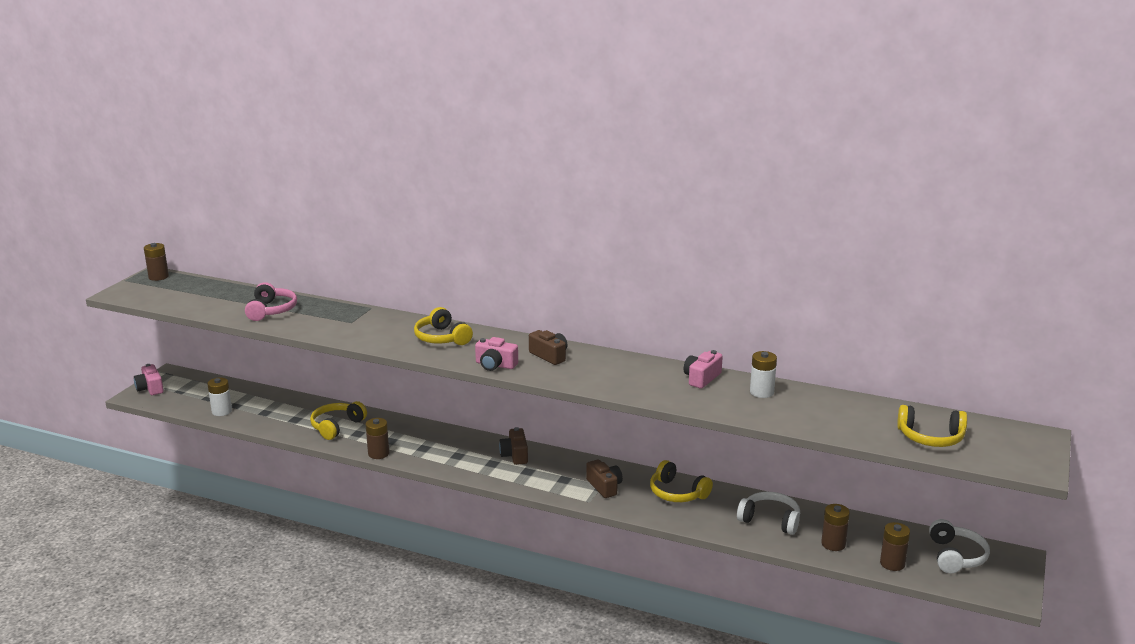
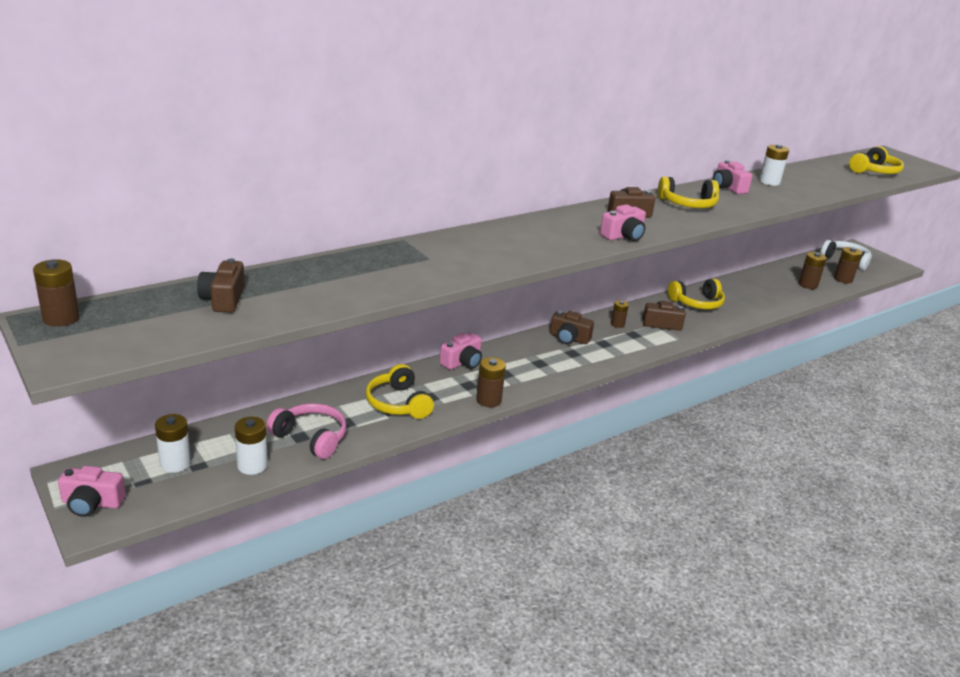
camera: 60 degrees left, 5 degrees up
pink headphones [245,282,297,321] -> pink headphones moved to [266,403,346,459]
yellow headphones [414,307,473,345] -> yellow headphones moved to [658,176,719,208]
white headphones [737,492,800,535] -> none
none -> white battery [155,414,191,473]
none -> brown camera [197,259,245,313]
none -> pink camera [440,333,482,370]
none -> brown battery [611,300,629,328]

